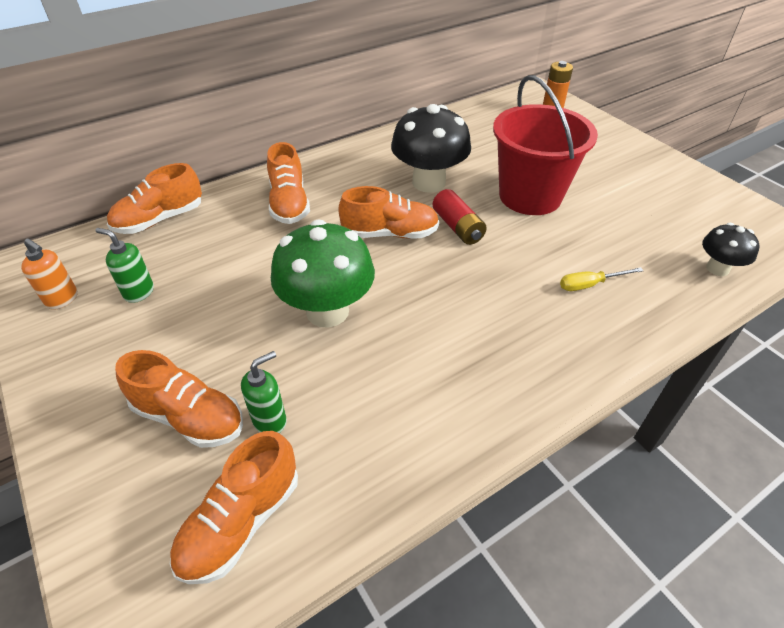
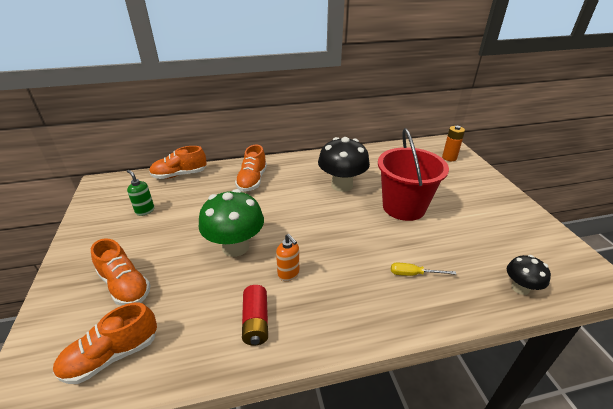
camera: 20 degrees right, 10 degrees down
orange soap dispenser [21,239,78,310] -> orange soap dispenser moved to [276,234,299,281]
green soap dispenser [241,351,287,433] -> none
orange shoe [338,186,439,238] -> none
red battery [433,189,487,245] -> red battery moved to [242,285,268,346]

